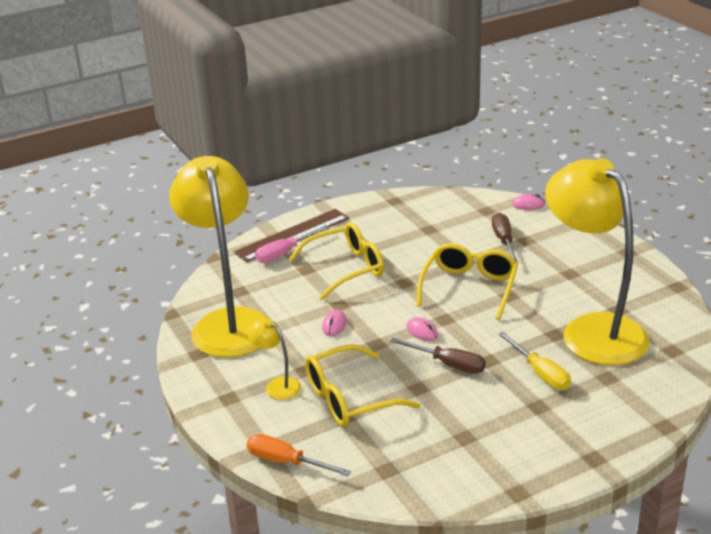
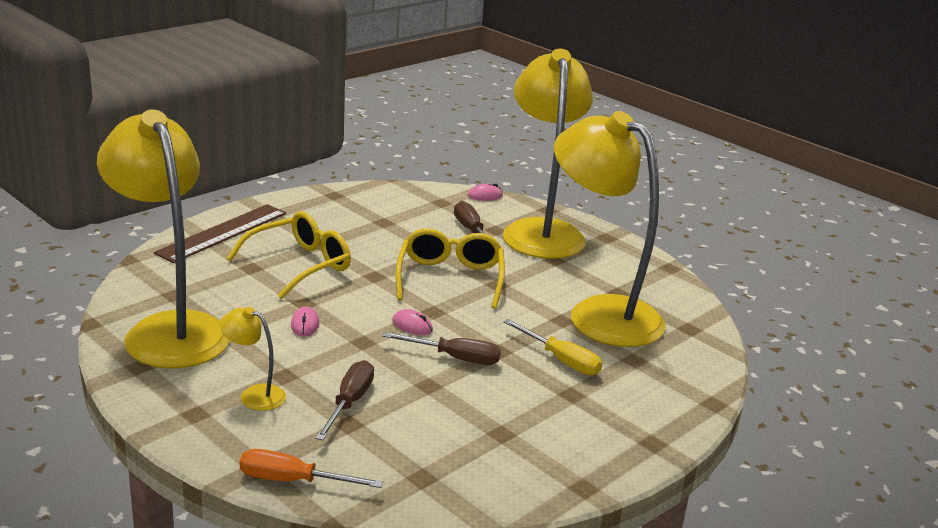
camera: 20 degrees left, 5 degrees down
pink screwdriver [255,225,329,263] -> none
yellow glasses [305,344,420,427] -> brown screwdriver [315,360,374,440]
none -> yellow lamp [503,49,593,259]

